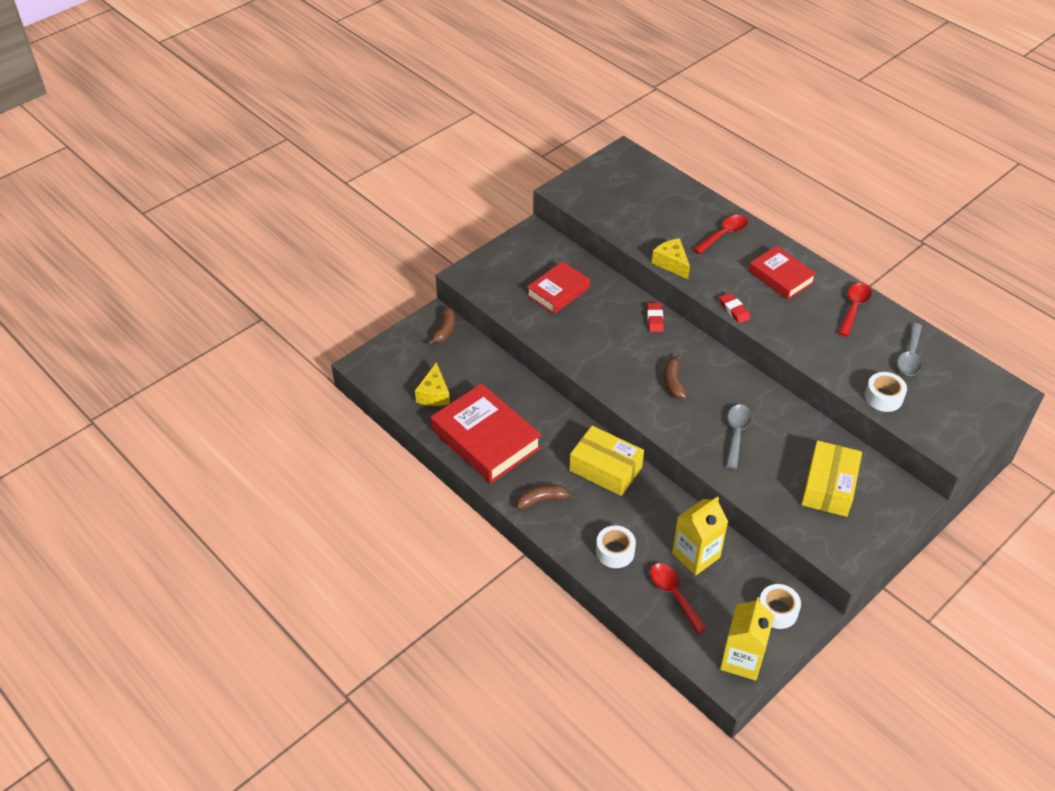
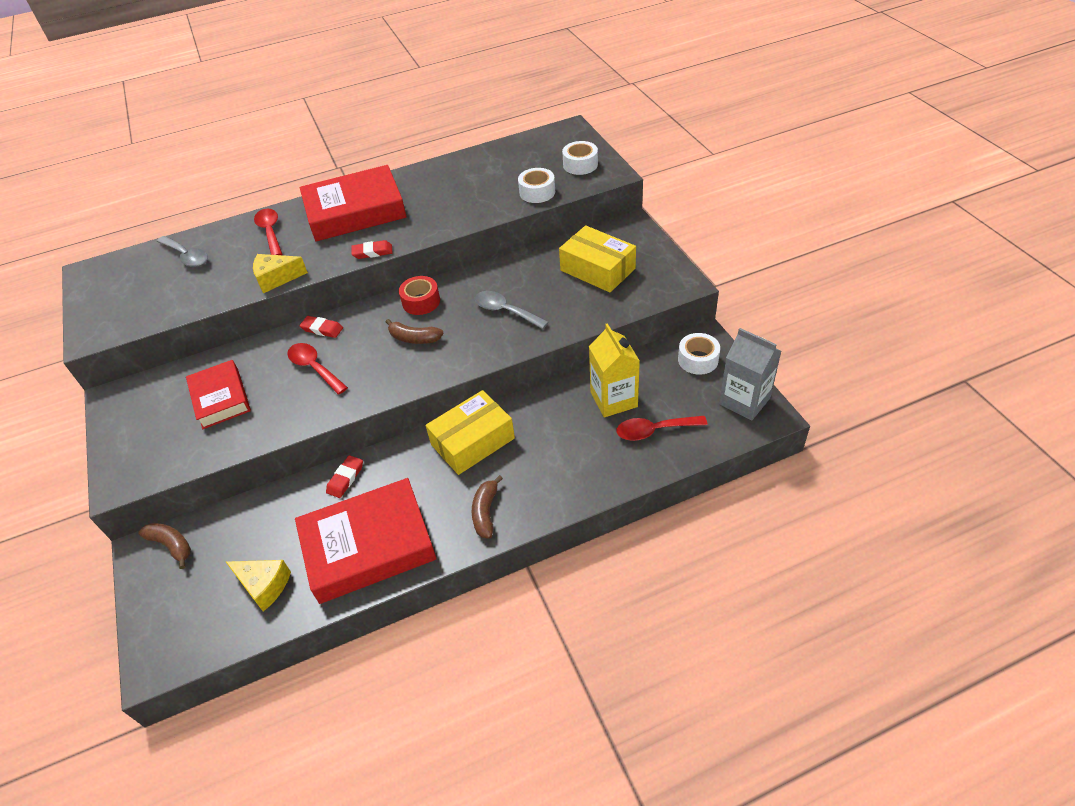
camera: 65 degrees left, 0 degrees up
white tape [596,526,636,568] -> white tape moved to [562,141,598,175]
yellow carton [720,597,774,681] -> grey carton [719,328,781,421]
red book [749,246,816,300] -> red book [300,165,407,241], size x1.64
red spoon [838,283,872,336] -> red spoon moved to [287,343,348,395]
grey spoon [897,323,922,376] -> grey spoon moved to [157,236,208,267]
none -> red eraser [326,455,363,498]
none -> red tape [399,276,440,315]

